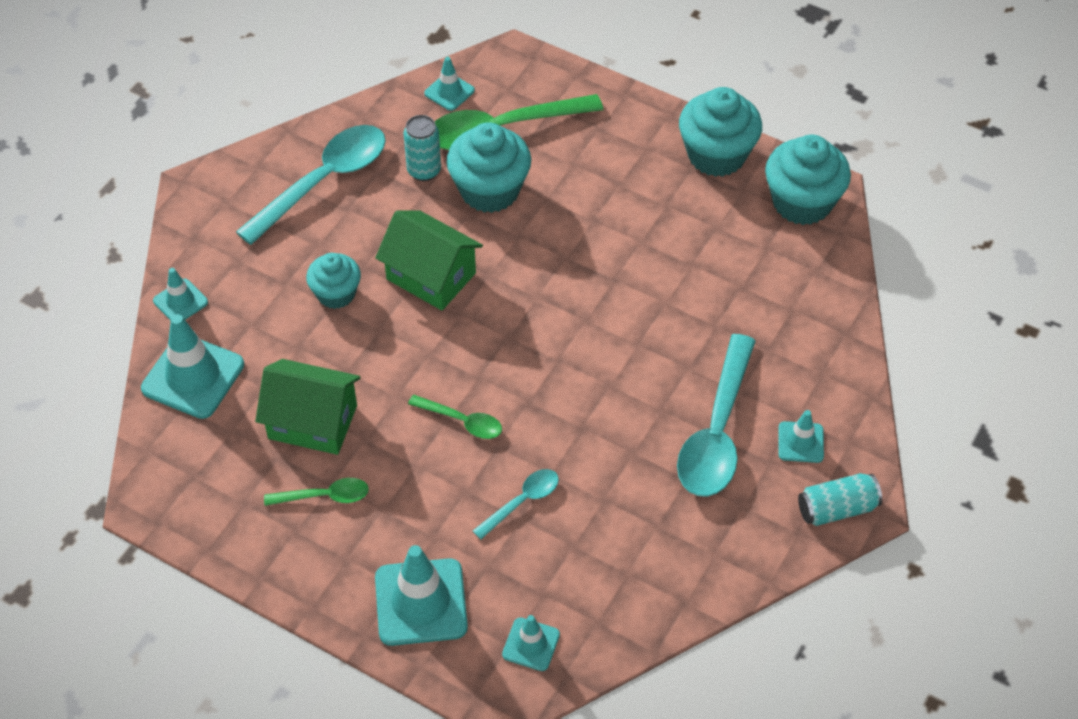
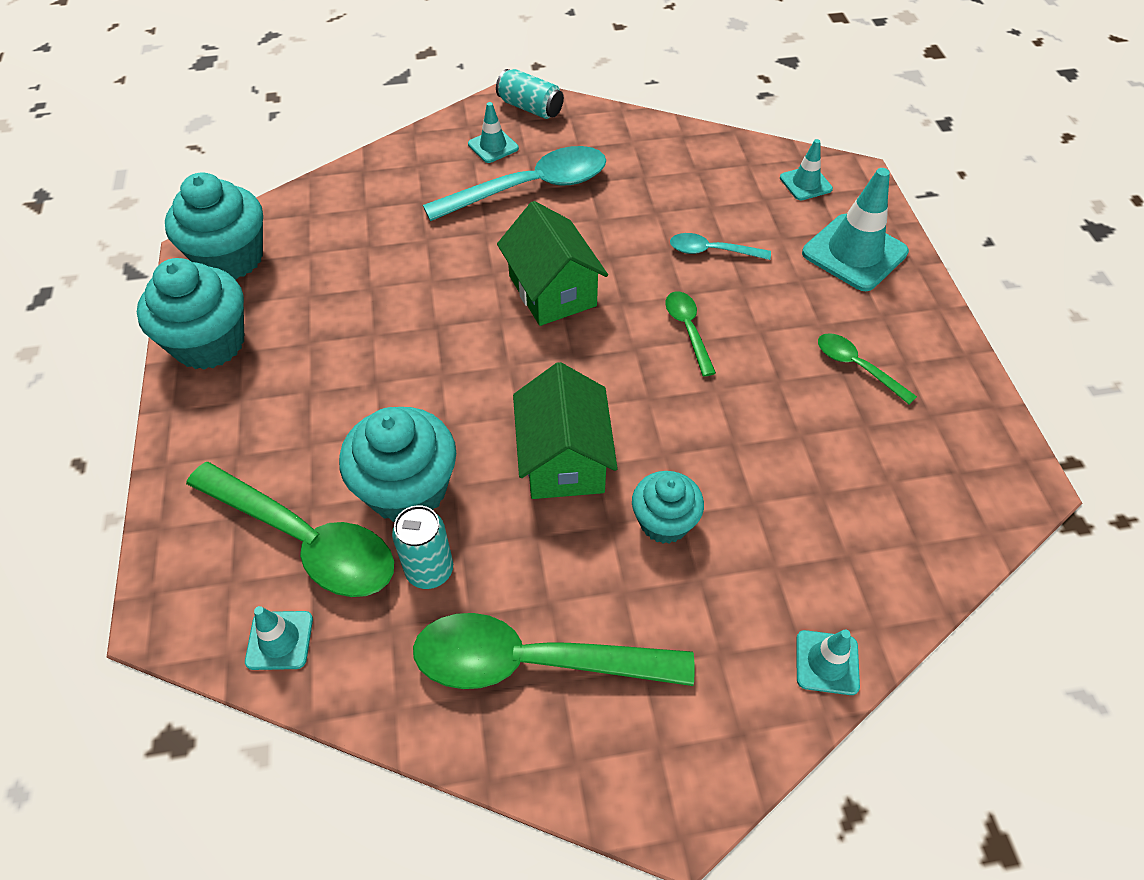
camera: 130 degrees left, 0 degrees up
turquoise traffic cone [141,314,244,419] -> none
turquoise spoon [236,125,386,245] -> green spoon [413,613,695,689]
green house [255,359,361,455] -> green house moved to [497,201,608,326]

